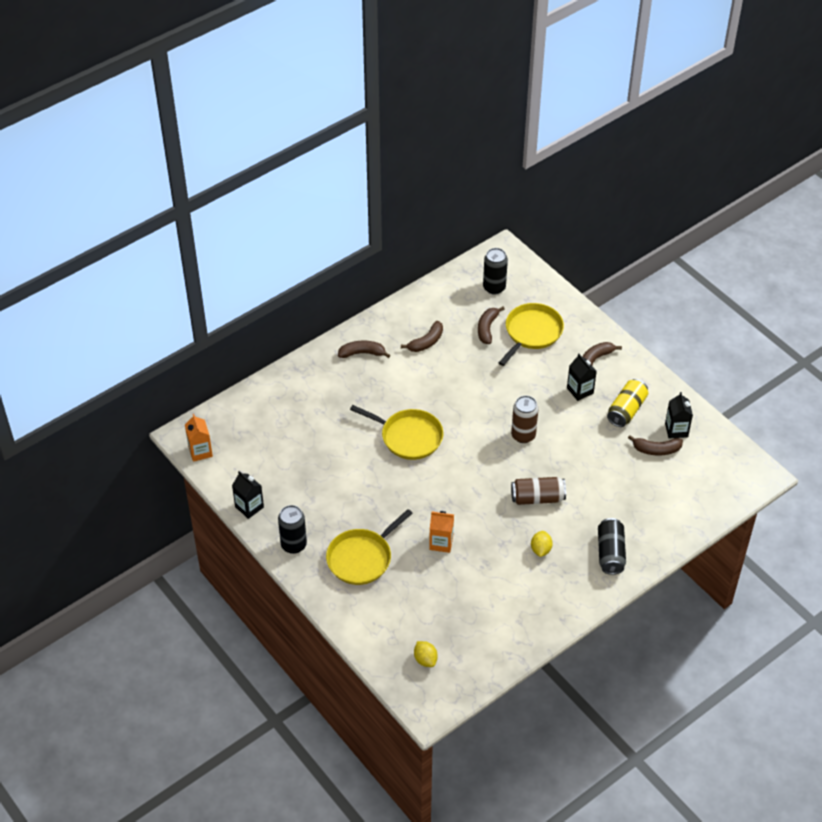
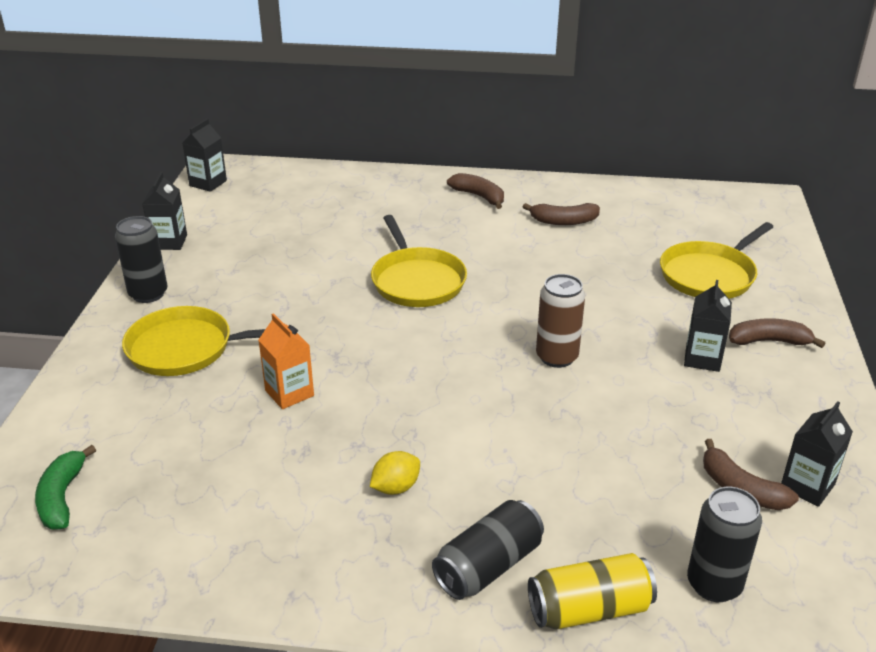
camera: 45 degrees right, 15 degrees down
orange carton [185,414,213,462] -> black carton [182,119,227,192]
yellow lemon [414,641,438,667] -> green banana [35,445,96,530]
brown banana [478,307,505,344] -> none
black can [483,248,508,295] -> black can moved to [687,487,762,602]
yellow pan [499,303,564,366] -> yellow pan turned 150 degrees clockwise [660,222,773,299]
brown can [511,477,566,505] -> none
yellow can [607,379,648,427] -> yellow can moved to [528,553,657,630]

